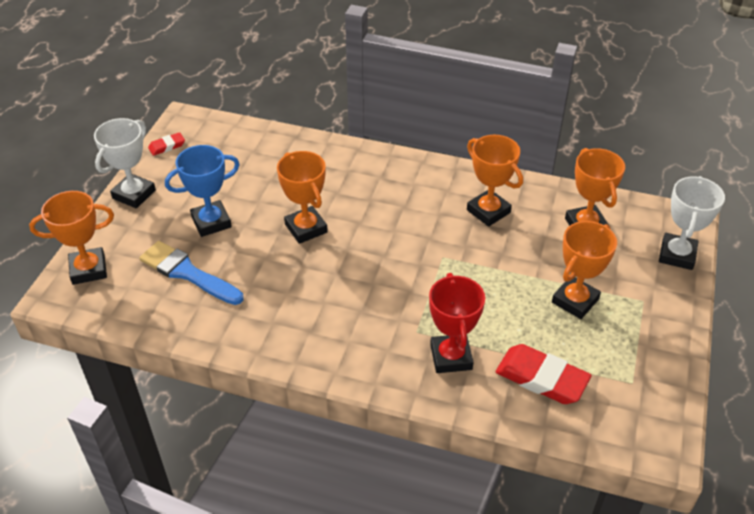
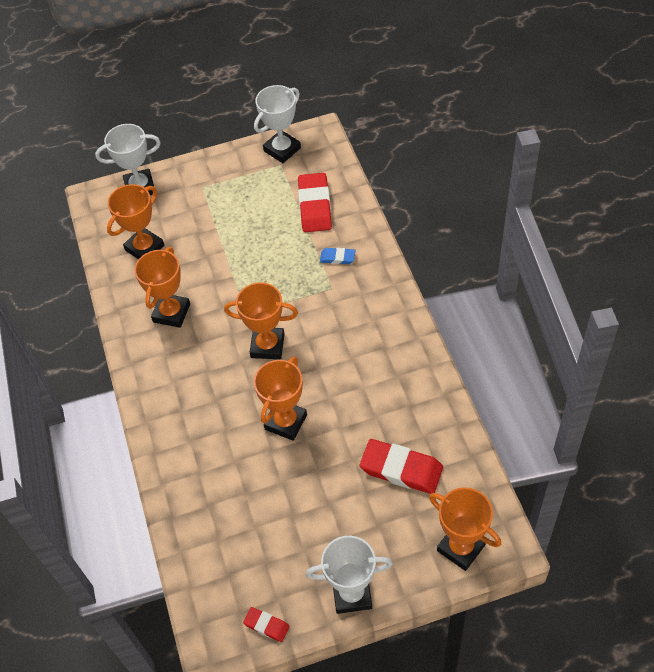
camera: 120 degrees left, 10 degrees up
blue brush [139,241,243,305] -> red eraser [360,439,443,494]
blue trophy [165,145,240,237] -> none
red trophy [429,273,485,373] -> blue eraser [320,248,355,264]
orange trophy [552,221,617,319] -> orange trophy moved to [224,282,298,359]
none -> white trophy [254,85,301,163]

